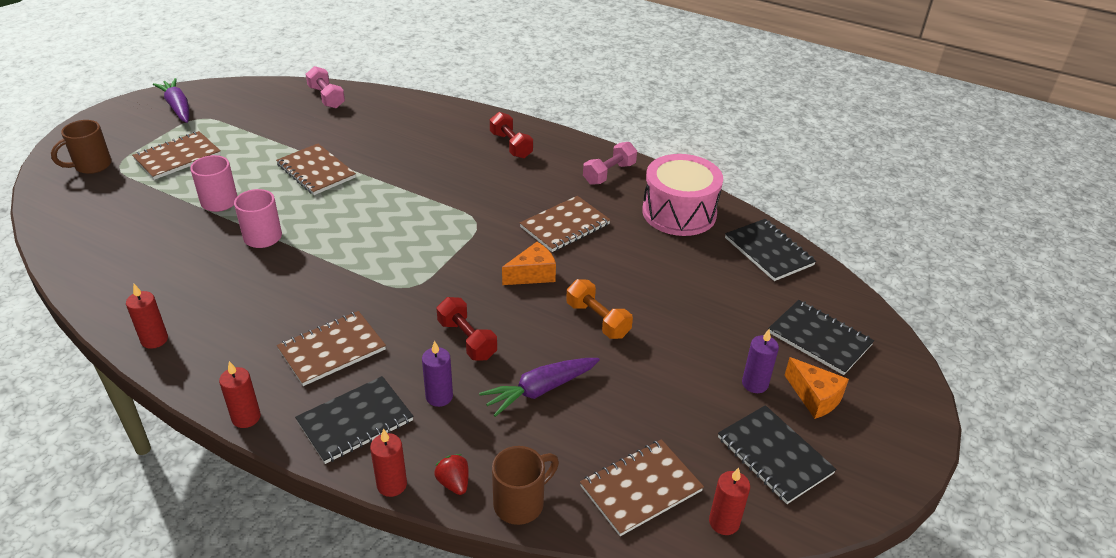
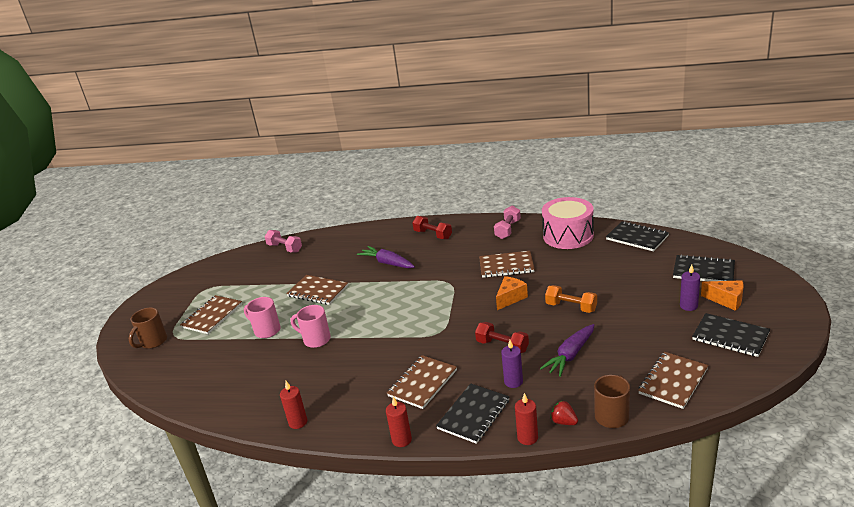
camera: 15 degrees left, 10 degrees down
purple carrot [153,78,189,123] -> purple carrot moved to [357,246,415,268]
brown notebook [520,196,611,252] -> brown notebook turned 60 degrees clockwise [479,251,535,278]
red candle [709,467,750,535] -> none

